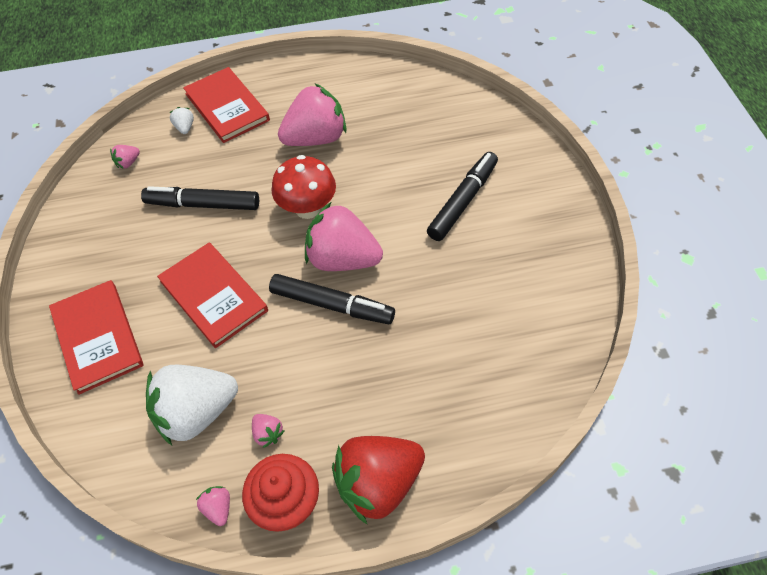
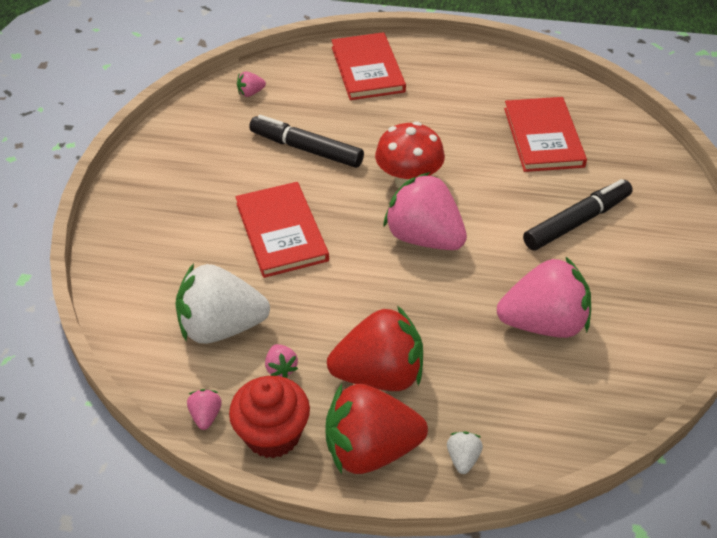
camera: 20 degrees right, 10 degrees down
red book [49,280,144,395] -> red book moved to [504,97,587,172]
white strawberry [169,107,194,134] -> white strawberry moved to [447,432,483,474]
black marker [269,274,395,324] -> none
pink strawberry [278,83,347,146] -> pink strawberry moved to [497,256,591,338]
none -> red strawberry [327,306,423,391]

